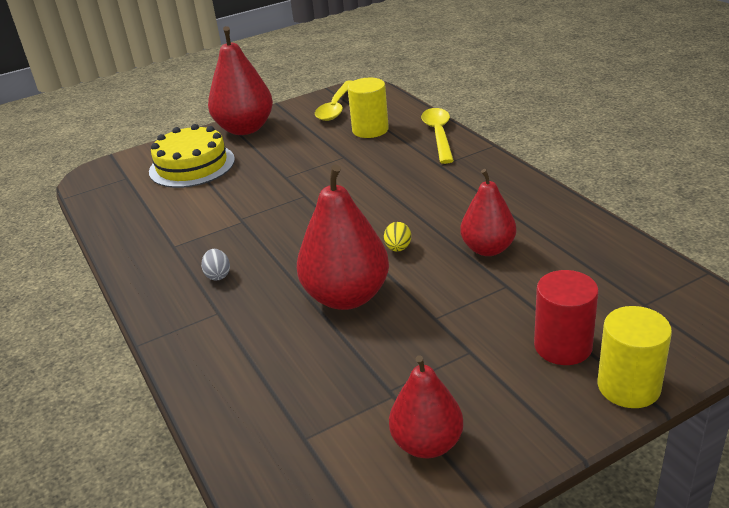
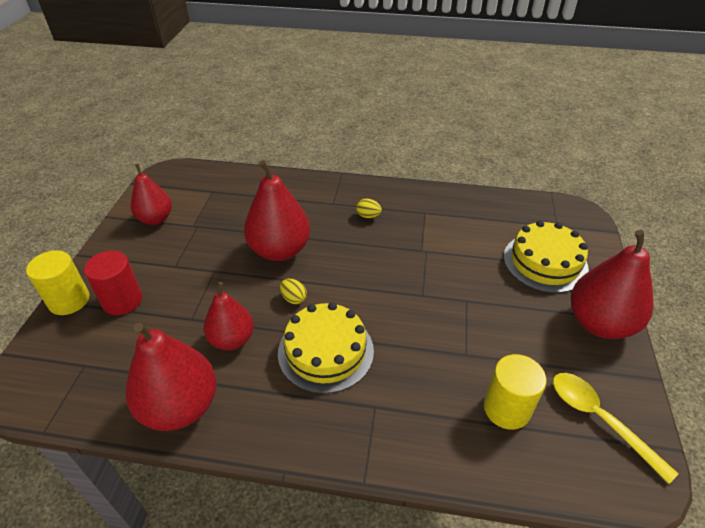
camera: 125 degrees right, 10 degrees up
grey egg [201,249,230,281] -> yellow egg [356,198,382,218]
yellow spoon [421,108,454,164] -> none
none -> red pear [126,323,217,431]
none -> yellow cake [278,302,374,394]

